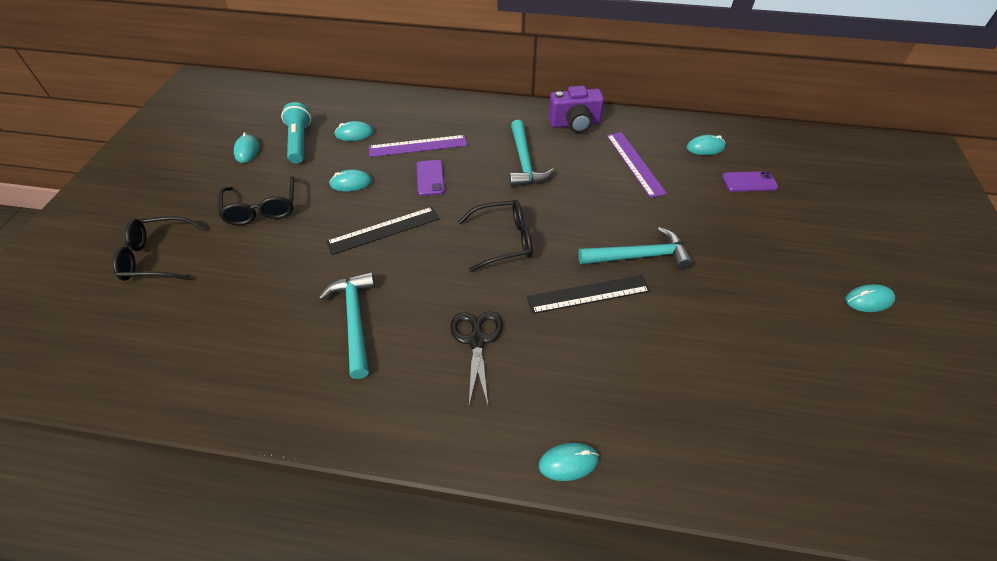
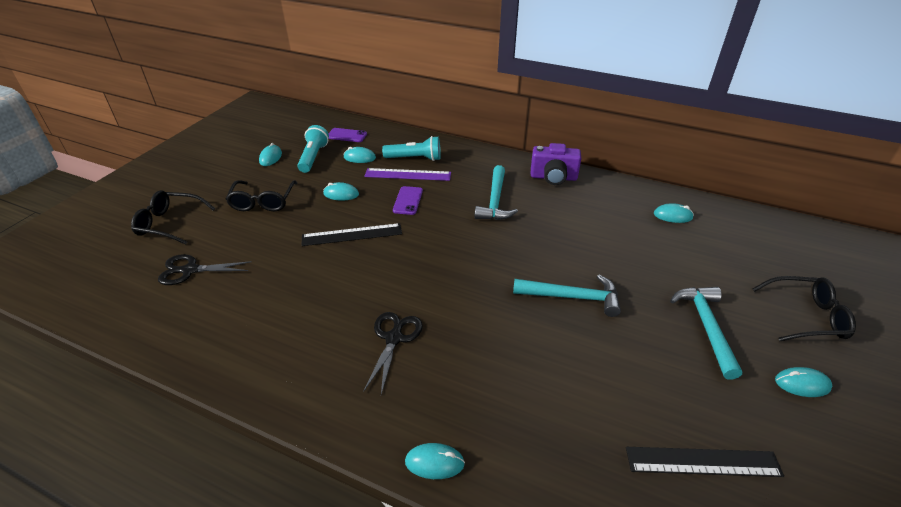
camera: 15 degrees right, 10 degrees down
turquoise hammer [319,272,375,379] -> turquoise hammer moved to [670,287,742,380]
black glasses [458,200,532,272] -> black glasses moved to [753,276,856,341]
black ruler [527,275,650,314] -> black ruler moved to [626,447,784,477]
purple ruler [606,132,667,198] -> none
purple phone [722,171,778,192] -> purple phone moved to [329,128,367,142]
none -> black scissors [158,254,252,285]
none -> turquoise flashlight [382,136,441,161]

